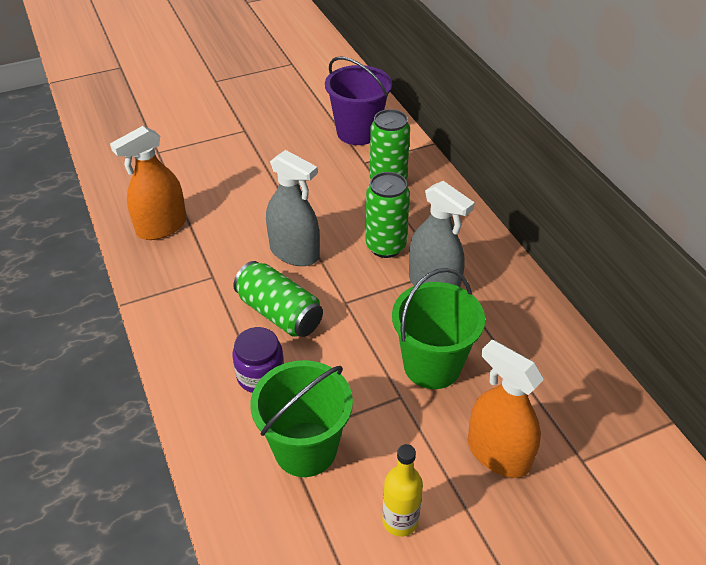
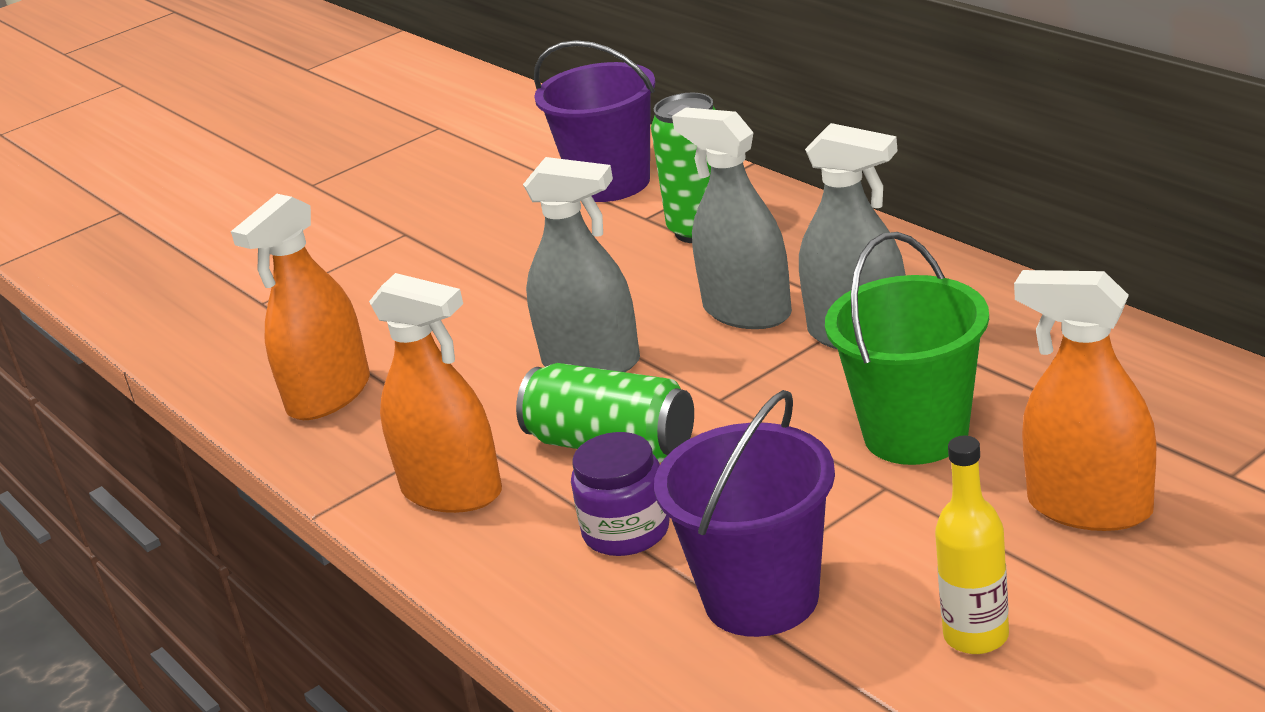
camera: 10 degrees left, 15 degrees down
green bucket [250,360,353,477] -> purple bucket [654,390,835,637]
green can [366,172,410,258] -> grey spray bottle [672,107,792,329]
none -> orange spray bottle [369,273,502,513]

